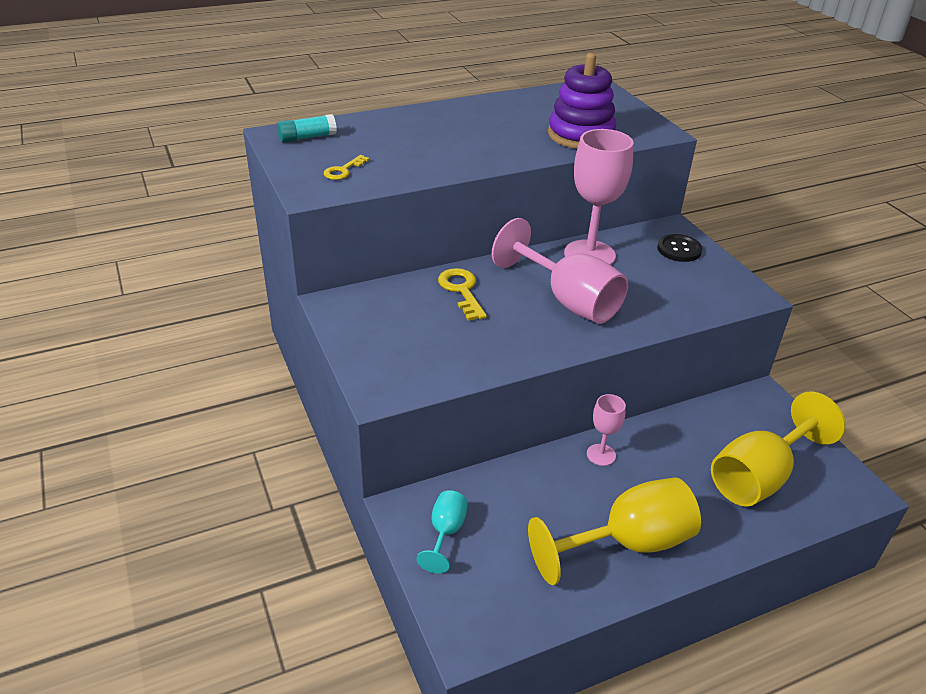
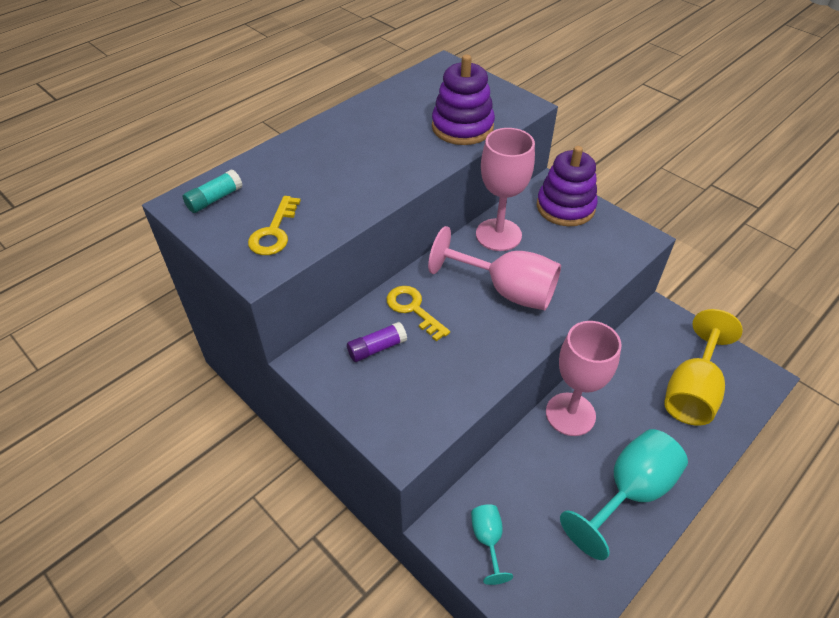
camera: 20 degrees left, 10 degrees up
yellow key [324,155,369,180] -> yellow key [248,196,301,255], size x1.53
yellow goblet [528,477,701,585] -> turquoise goblet [560,429,688,560]
pink goblet [587,394,626,466] -> pink goblet [546,321,622,436], size x1.98
black button [657,234,702,262] -> purple stacking toy [537,146,598,226]
none -> purple glue stick [347,322,407,362]

